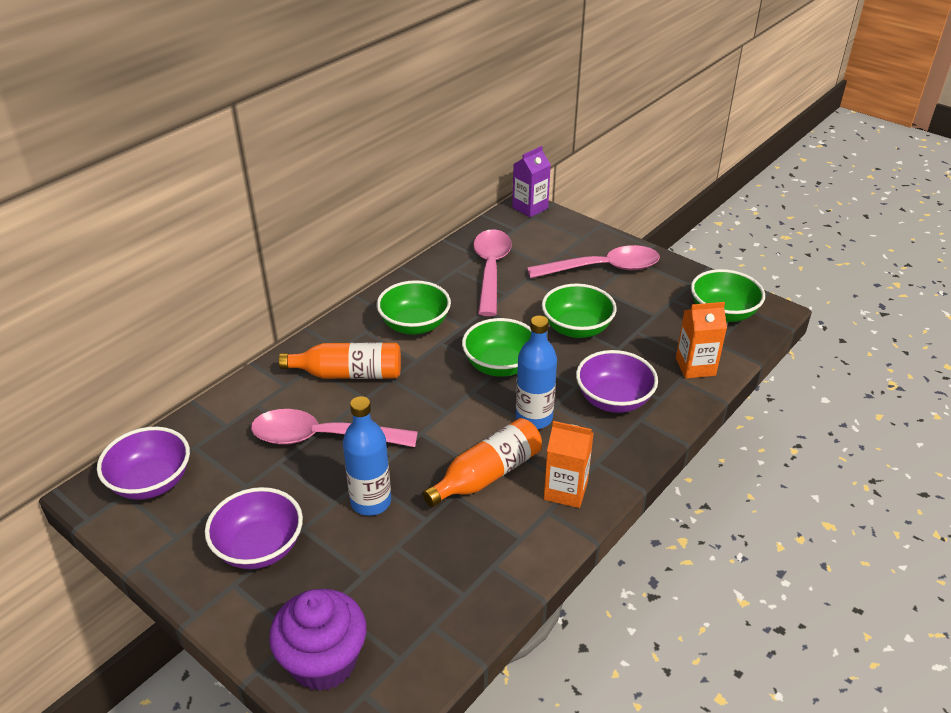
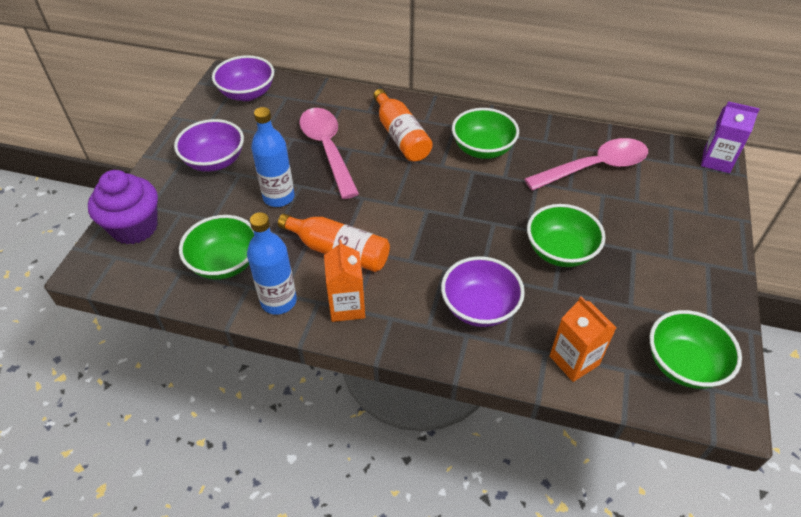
camera: 65 degrees right, 10 degrees up
green bowl [462,318,531,377] -> green bowl moved to [179,215,254,280]
blue bottle [516,316,557,429] -> blue bottle moved to [247,212,297,315]
pink spoon [527,245,660,278] -> none

